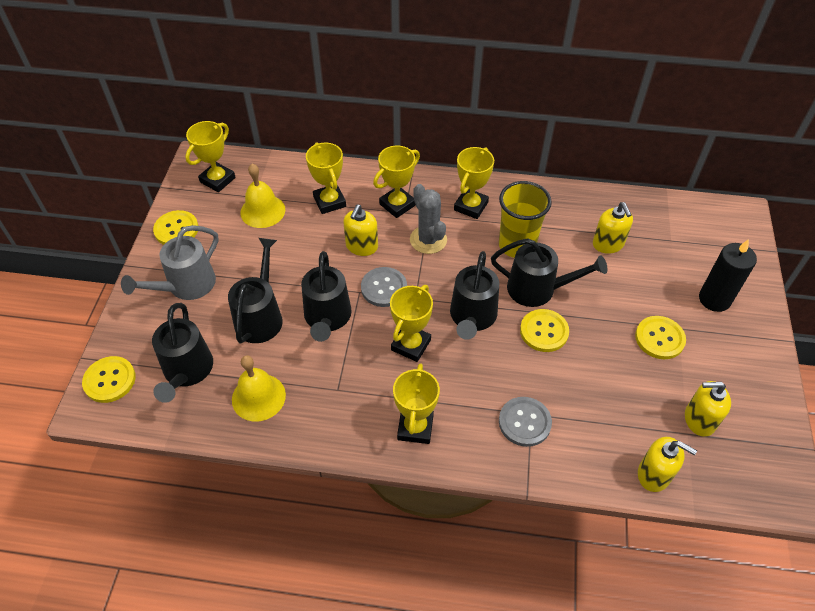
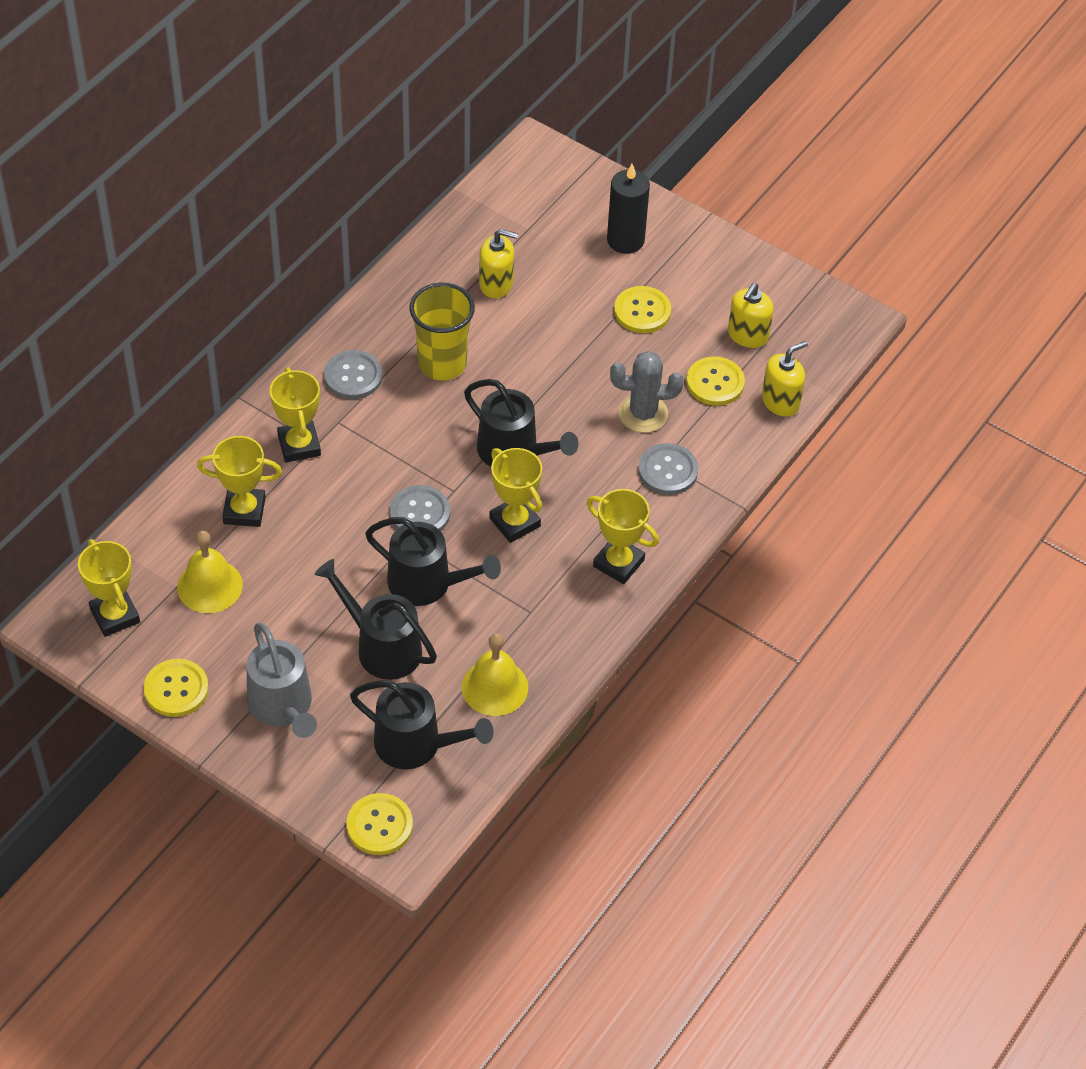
camera: 65 degrees left, 0 degrees up
yellow soap dispenser [344,205,378,256] -> none
grey cactus [410,184,447,254] -> grey cactus moved to [610,351,684,433]
yellow trophy [454,147,494,219] -> grey button [324,350,382,399]
black watering can [491,238,607,307] -> none
yellow button [520,309,569,352] -> yellow button moved to [686,356,745,406]

